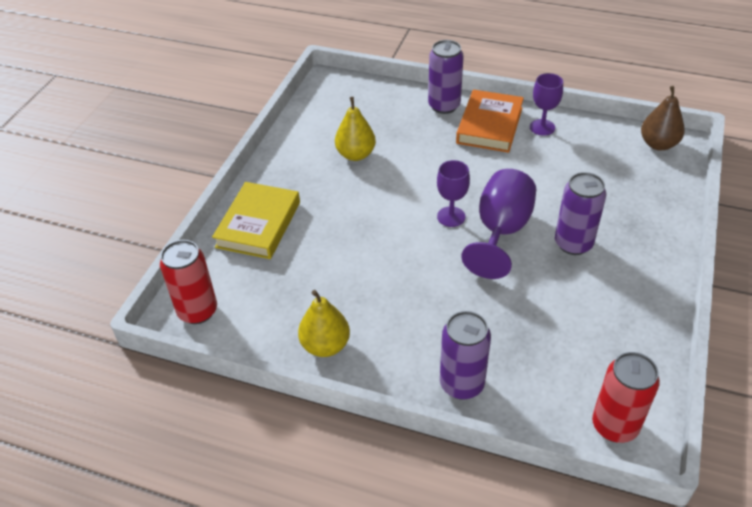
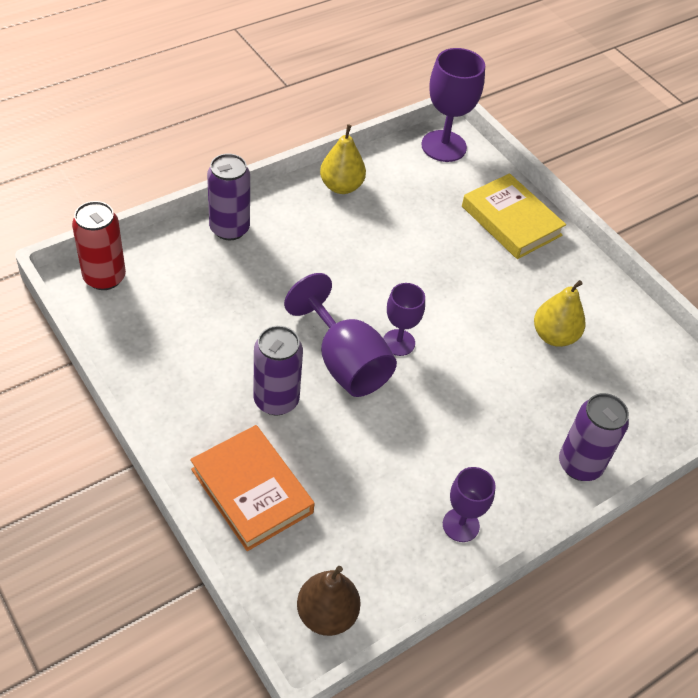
camera: 120 degrees right, 5 degrees up
red can [160,240,217,324] -> purple goblet [422,48,485,162]
orange book [456,90,524,153] -> orange book moved to [190,425,315,551]

